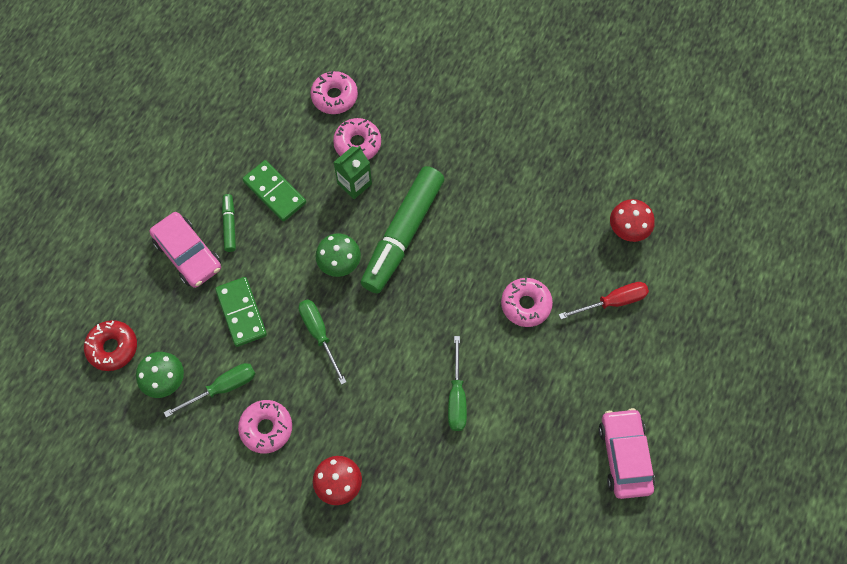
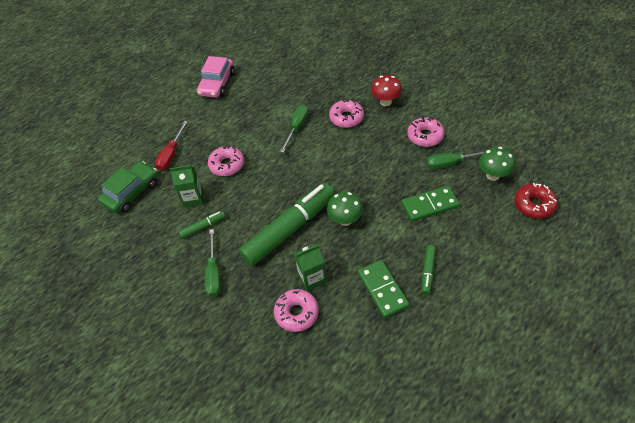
camera: 155 degrees left, 15 degrees down
pink car [150,212,221,288] -> none
green domino [215,277,267,347] -> green domino turned 75 degrees clockwise [402,186,459,222]
green screwdriver [299,299,346,385] -> green screwdriver moved to [205,229,221,297]
pink donut [310,71,358,114] -> pink donut moved to [329,99,364,128]
red screwdriver [559,282,649,319] -> red screwdriver turned 75 degrees counterclockwise [155,121,188,170]
red mushroom [610,199,655,242] -> green car [98,161,158,213]
none -> green carton [170,165,203,208]
none -> green marker [179,211,226,239]

